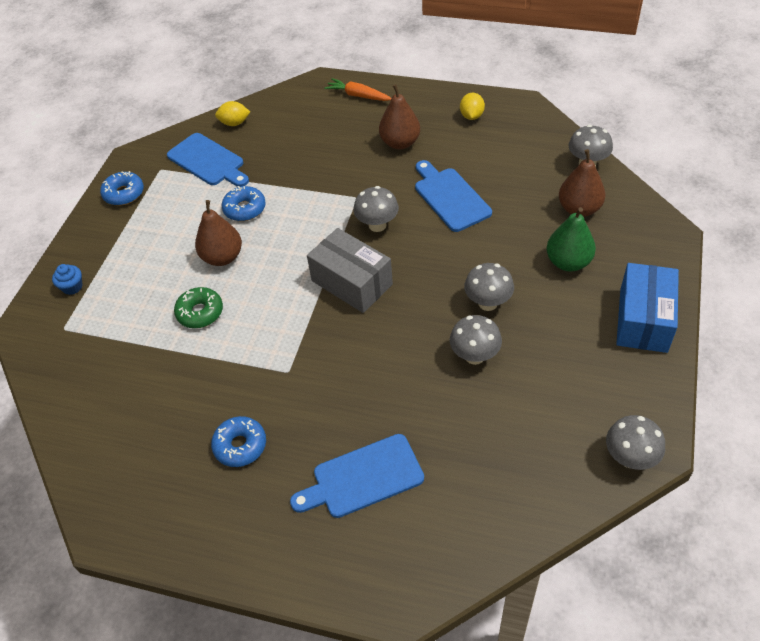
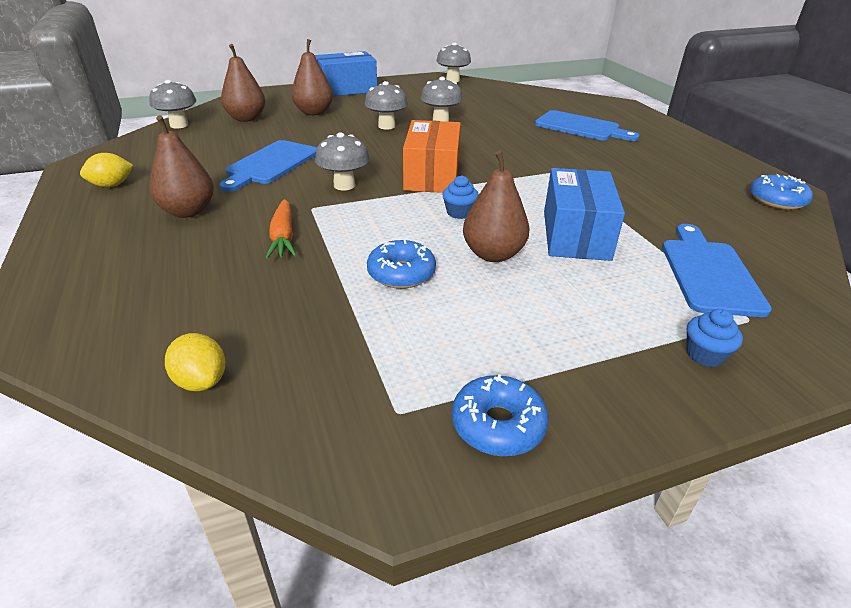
camera: 130 degrees left, 15 degrees down
blue cutting board [167,133,249,187] -> blue cutting board moved to [662,224,772,317]
green donut [174,287,223,328] -> blue box [544,168,625,261]
blue donut [211,416,266,467] -> blue donut moved to [750,174,813,210]
grey box [307,228,393,313] -> orange box [403,120,461,193]
orange carrot [324,78,392,101] -> orange carrot moved to [265,199,297,259]
green pear [546,207,596,272] -> brown pear [291,39,333,115]
none -> blue cupcake [442,175,479,219]

